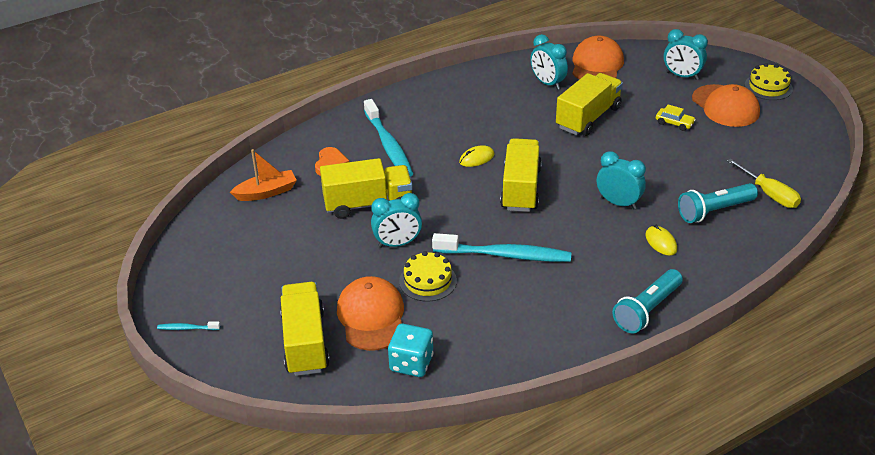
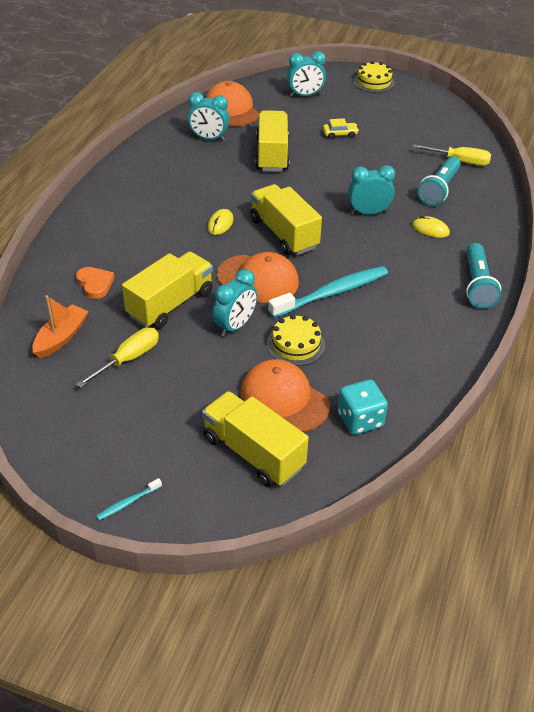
camera: 40 degrees left, 5 degrees up
turquoise toothbrush [364,99,413,177] -> none
orange cap [692,84,760,127] -> orange cap moved to [217,252,299,303]
none -> yellow screwdriver [76,327,159,388]

